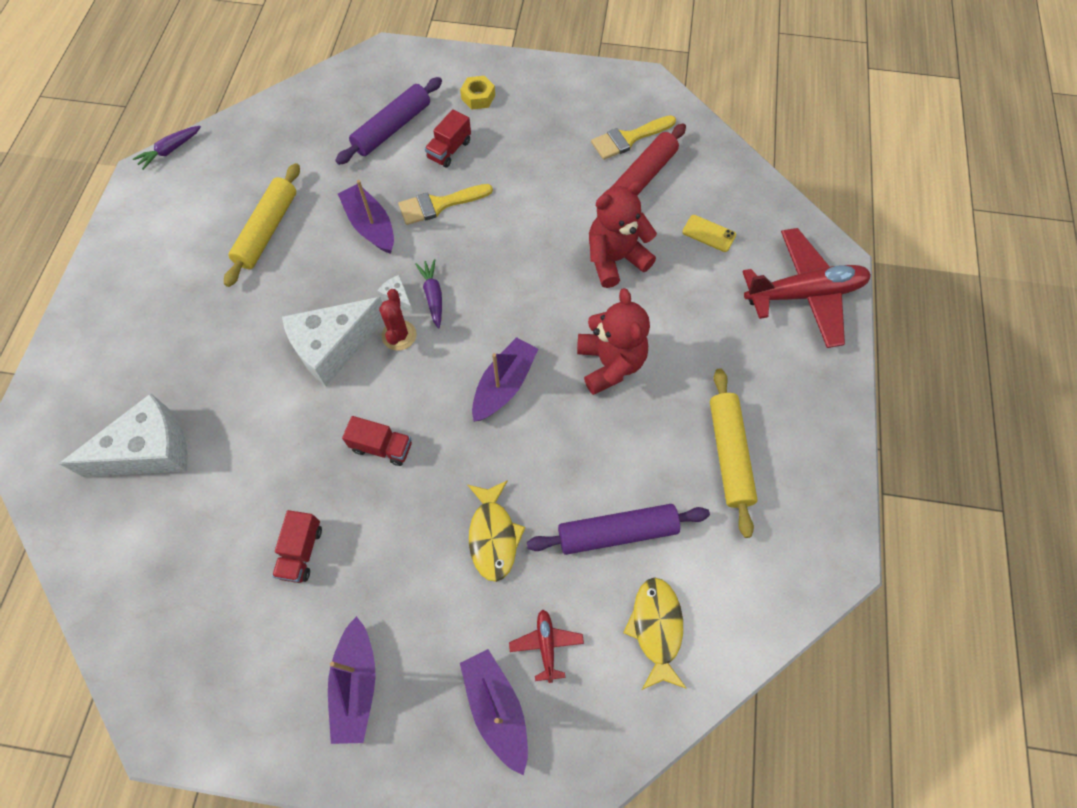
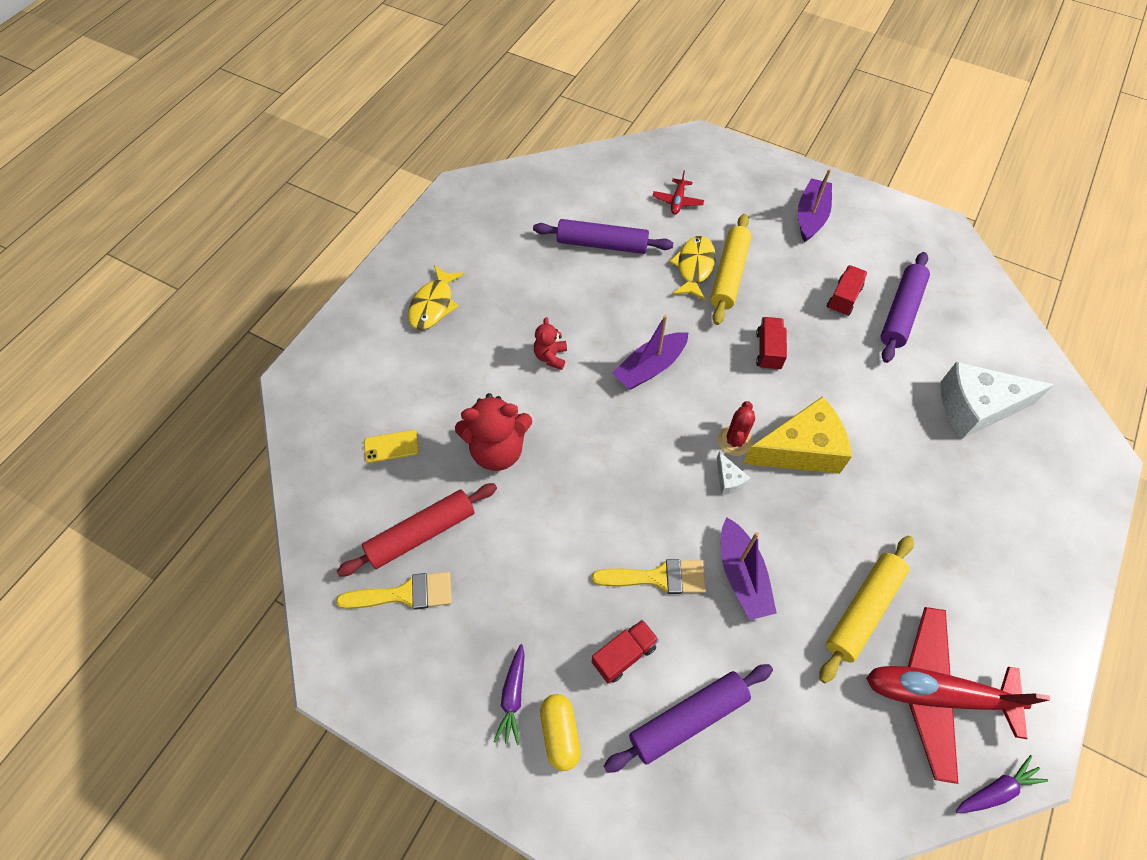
camera: 160 degrees left, 5 degrees down
white cheese [282,297,383,386] -> yellow cheese [743,396,852,474]
red truck [342,416,412,466] -> red truck turned 60 degrees clockwise [756,317,787,371]
purple carrot [415,259,442,329] -> purple carrot moved to [494,644,525,745]
yellow nut [460,76,495,110] -> yellow capsule [540,694,581,771]
purple boat [460,649,528,775] -> none
red teddy bear [577,288,650,395] -> red teddy bear [534,317,567,370], size x0.54
yellow fish [623,577,687,690] -> yellow fish moved to [408,265,464,330]
yellow phone [682,215,736,252] -> yellow phone turned 60 degrees counterclockwise [364,430,419,463]
yellow rolling pin [710,368,758,538] -> yellow rolling pin moved to [710,214,752,325]
red plane [742,228,871,348] -> red plane moved to [866,607,1050,784]
none -> purple rolling pin [881,252,930,363]

